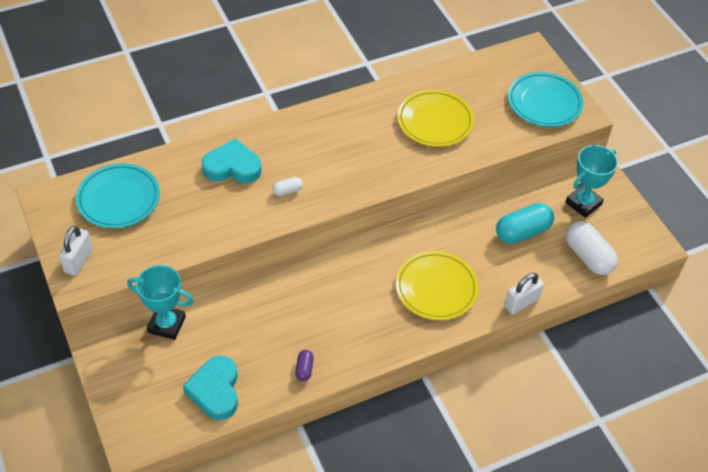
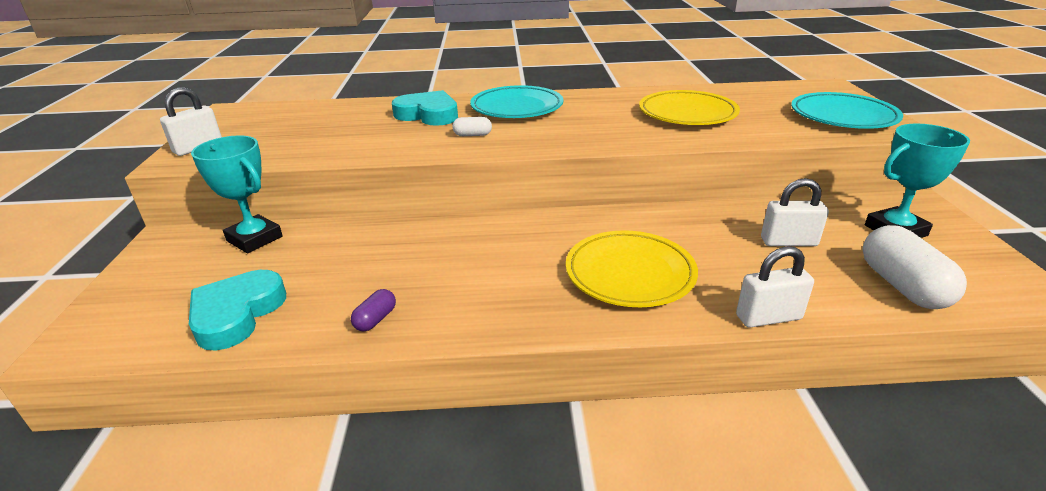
camera: 25 degrees right, 20 degrees down
turquoise plate [76,163,160,228] -> turquoise plate moved to [470,85,563,118]
turquoise capsule [496,203,554,244] -> white padlock [761,178,829,246]

